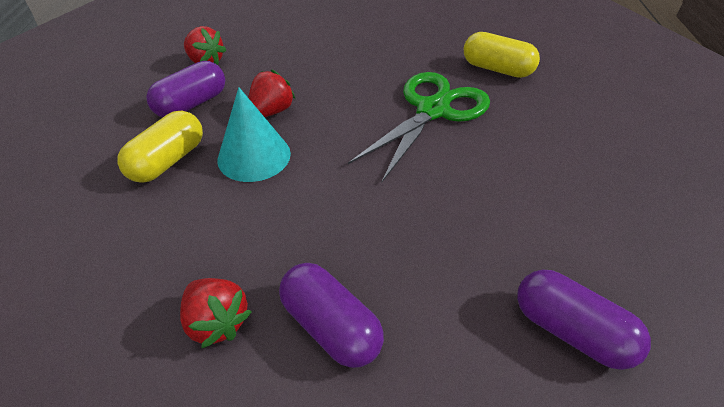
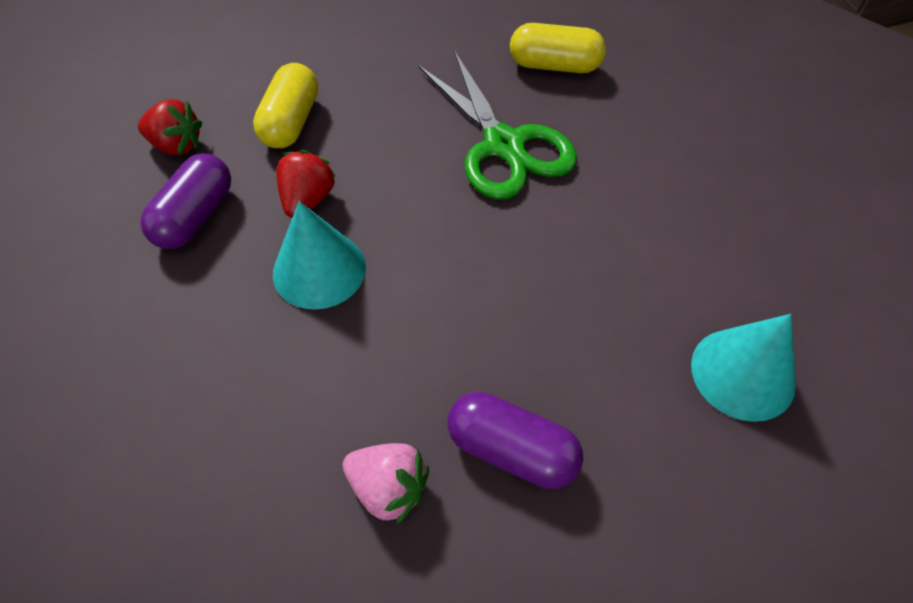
camera: 20 degrees left, 10 degrees up
yellow capsule [117,111,203,183] -> yellow capsule moved to [253,63,318,148]
red strawberry [180,278,252,349] -> pink strawberry [343,443,429,524]
green scissors [348,72,490,183] -> green scissors turned 135 degrees clockwise [418,50,577,200]
purple capsule [517,270,651,370] -> turquoise cone [691,314,796,422]

